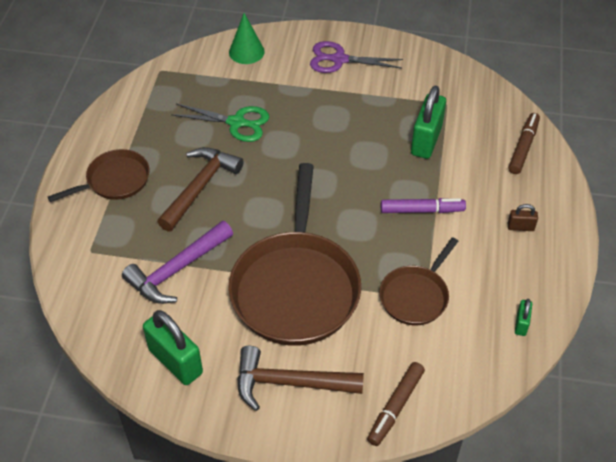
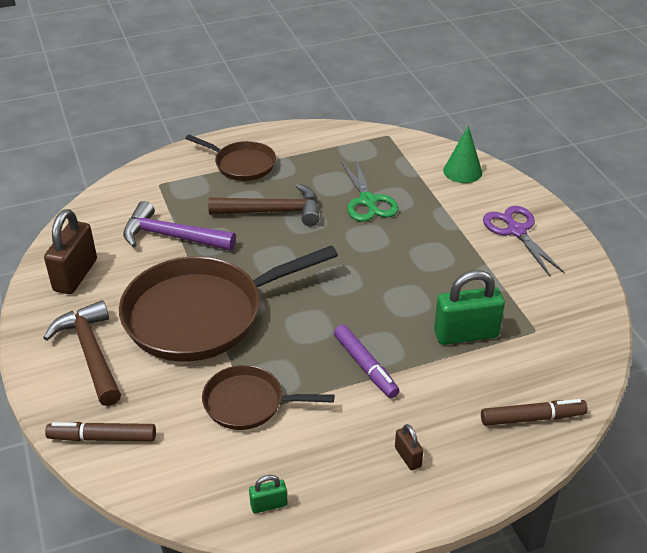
camera: 60 degrees right, 10 degrees down
green padlock [143,310,203,385] -> brown padlock [44,209,97,294]

